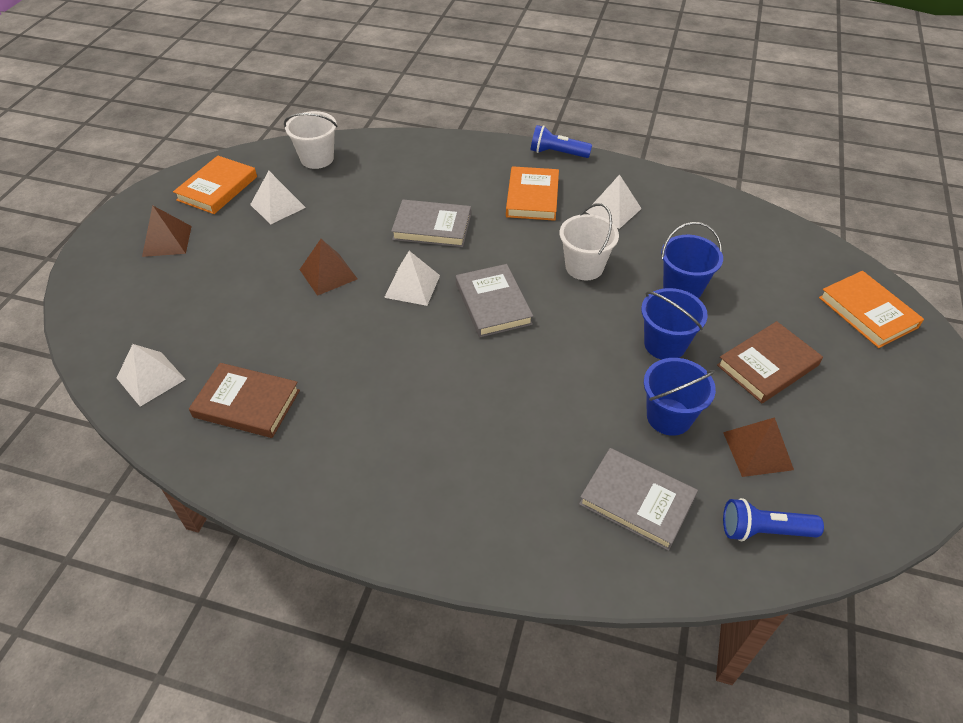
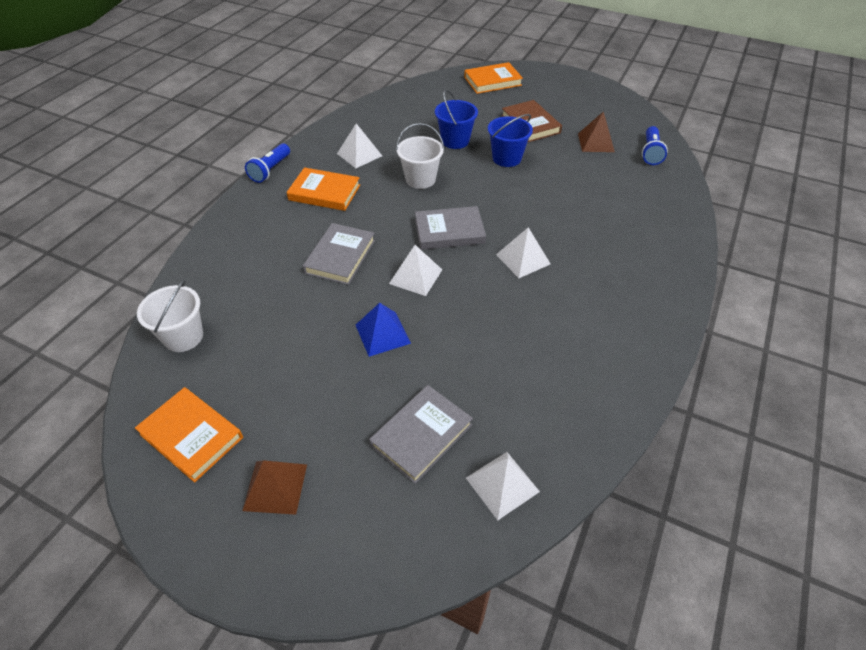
camera: 80 degrees left, 0 degrees up
brown book [189,363,300,438] -> none
white pyramid [250,171,306,224] -> white pyramid moved to [496,227,550,278]
brown pyramid [299,239,358,296] -> blue pyramid [356,303,411,357]
grey book [579,448,698,551] -> grey book moved to [369,385,473,484]
blue bucket [644,358,716,436] -> none

